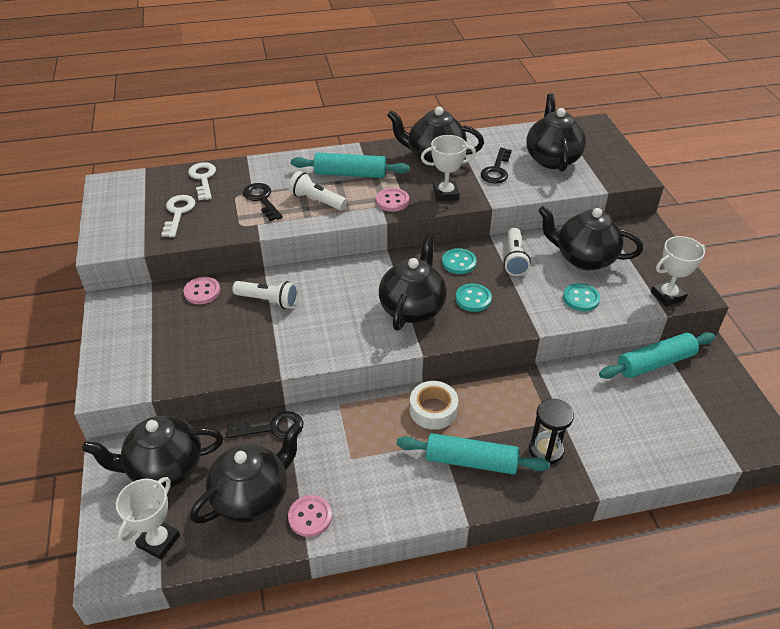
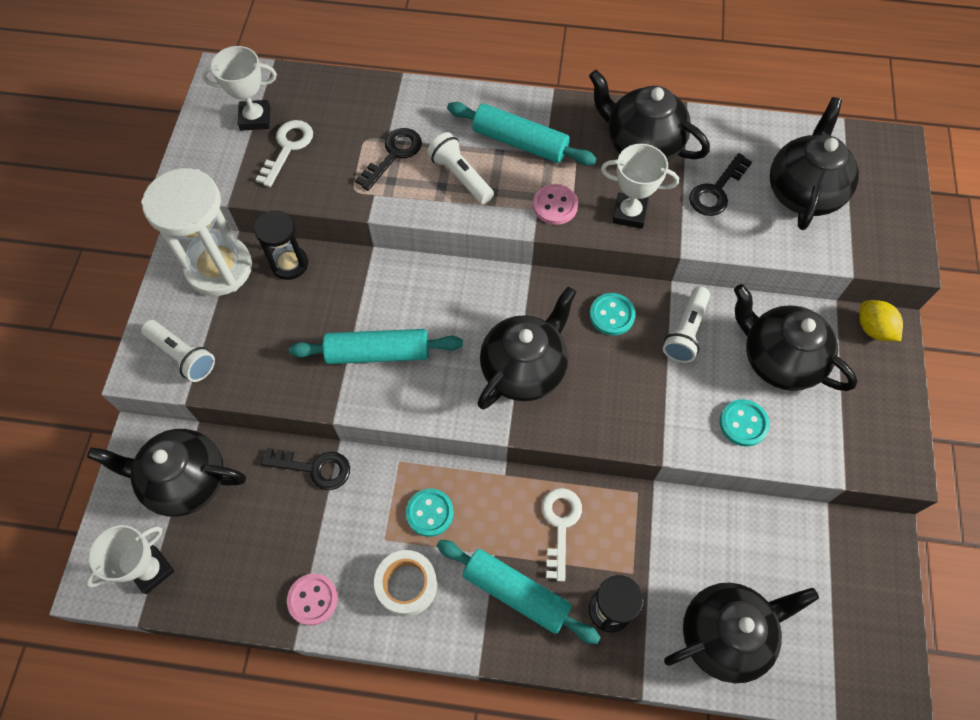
camera: 20 degrees right, 20 degrees up
pink button [184,277,220,304] -> black hourglass [254,210,308,280]
white key [188,162,216,200] -> white key moved to [542,488,582,582]
black teapot [190,423,302,524] -> black teapot moved to [664,582,819,683]
white flashlight [233,281,298,309] -> white flashlight moved to [141,320,215,382]
black key [243,183,283,221] -> black key turned 45 degrees clockwise [355,128,422,191]
white tape [410,381,458,430] -> white tape moved to [374,550,437,617]
turquoise button [455,283,492,312] -> turquoise button moved to [406,488,454,537]
turquoise rolling pin [599,332,715,379] -> turquoise rolling pin moved to [289,329,463,364]
white trophy [651,236,706,307] -> white trophy moved to [202,46,277,131]
none -> white hourglass [141,168,252,296]
none -> yellow lemon [859,300,903,341]

